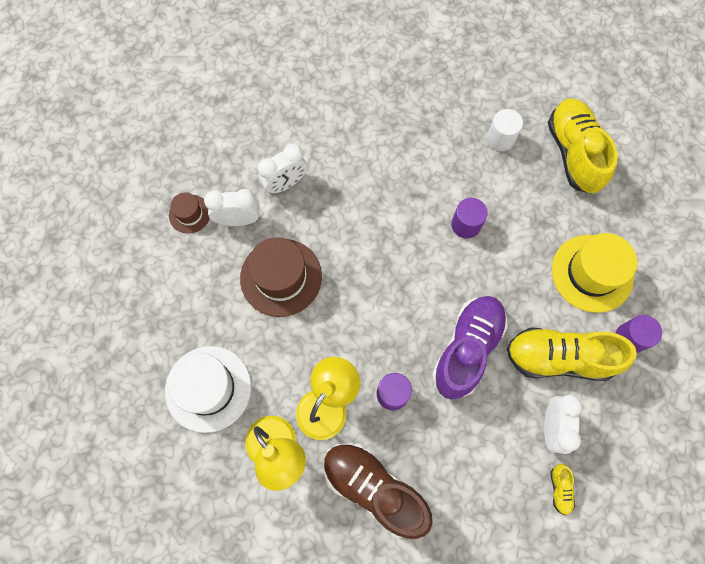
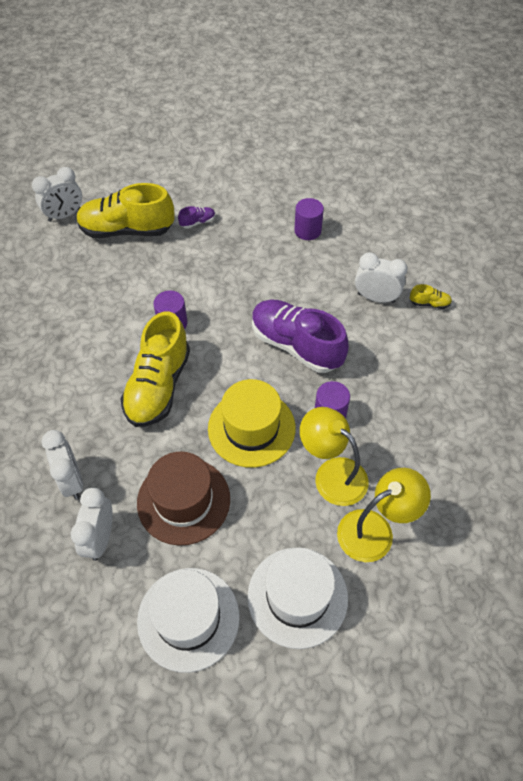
camera: 80 degrees left, 15 degrees down
brown hat [169,192,210,234] -> none
brown shoe [324,443,433,539] -> none
white cylinder [487,109,523,151] -> none
yellow shoe [507,327,637,381] -> yellow shoe moved to [120,312,190,427]
yellow hat [552,233,637,313] -> yellow hat moved to [208,379,296,468]
none -> white clock [32,167,82,222]
none -> white hat [137,568,240,673]
none -> purple shoe [178,206,215,229]

